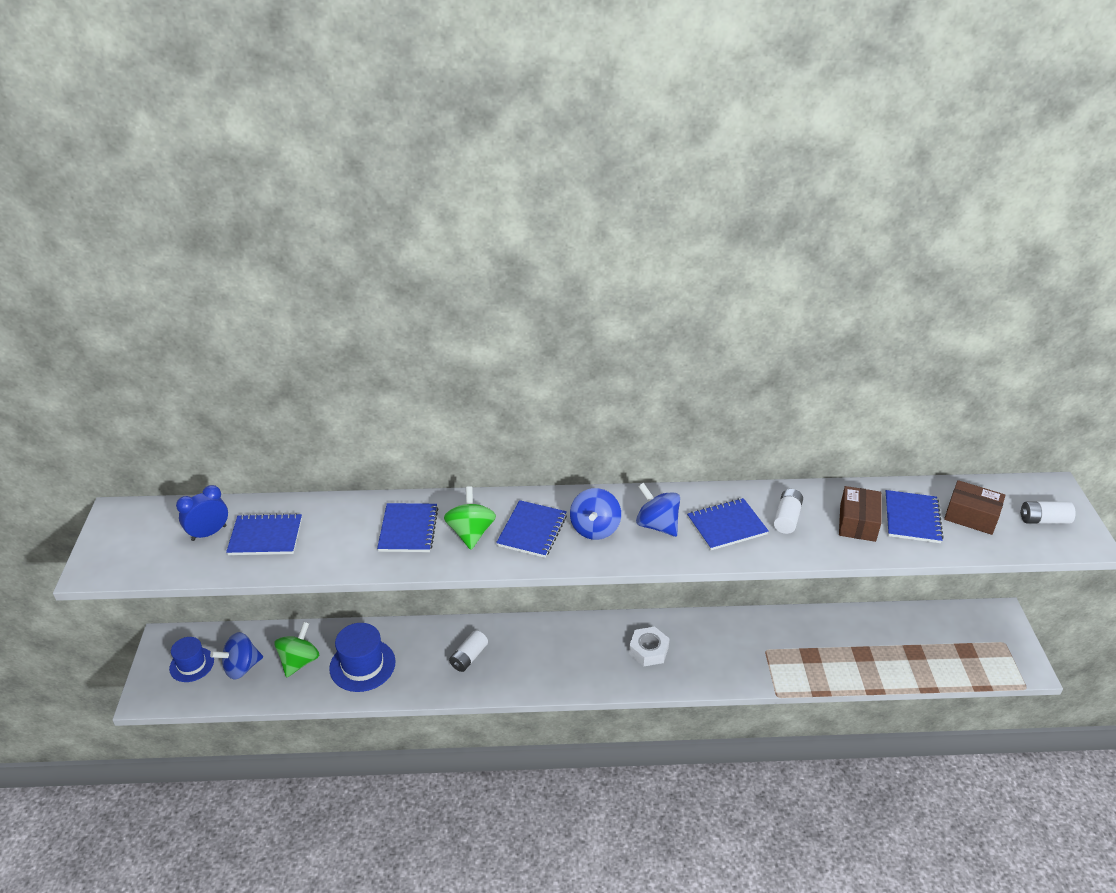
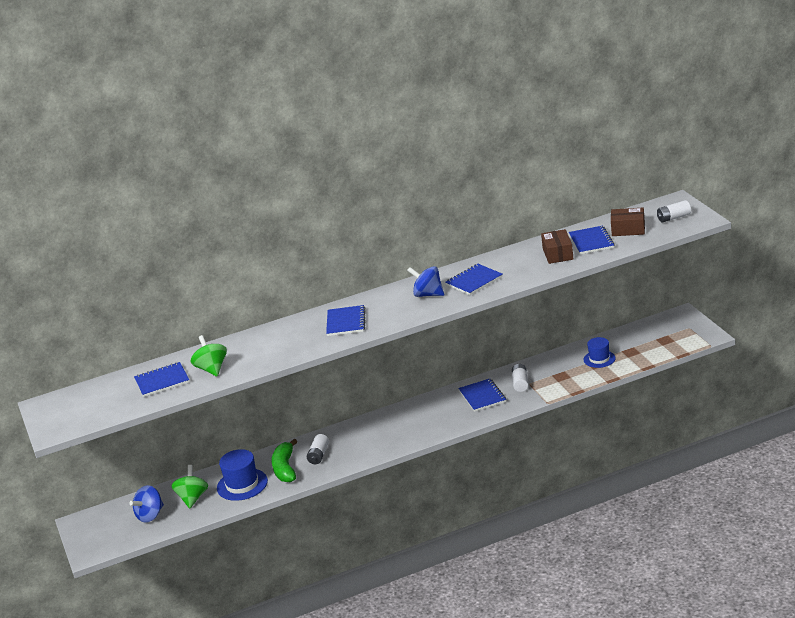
camera: 15 degrees left, 10 degrees down
blue hat [169,637,214,682] -> blue hat moved to [583,337,616,368]
blue clock [176,485,228,541] -> none
blue notebook [377,503,438,552] -> blue notebook moved to [458,379,506,412]
green spinning top [444,486,496,550] -> green spinning top moved to [191,335,227,377]
blue spinning top [570,488,621,540] -> none
white nut [629,627,670,666] -> none
white battery [774,489,803,534] -> white battery moved to [512,364,528,392]
none -> green banana [271,439,297,482]

